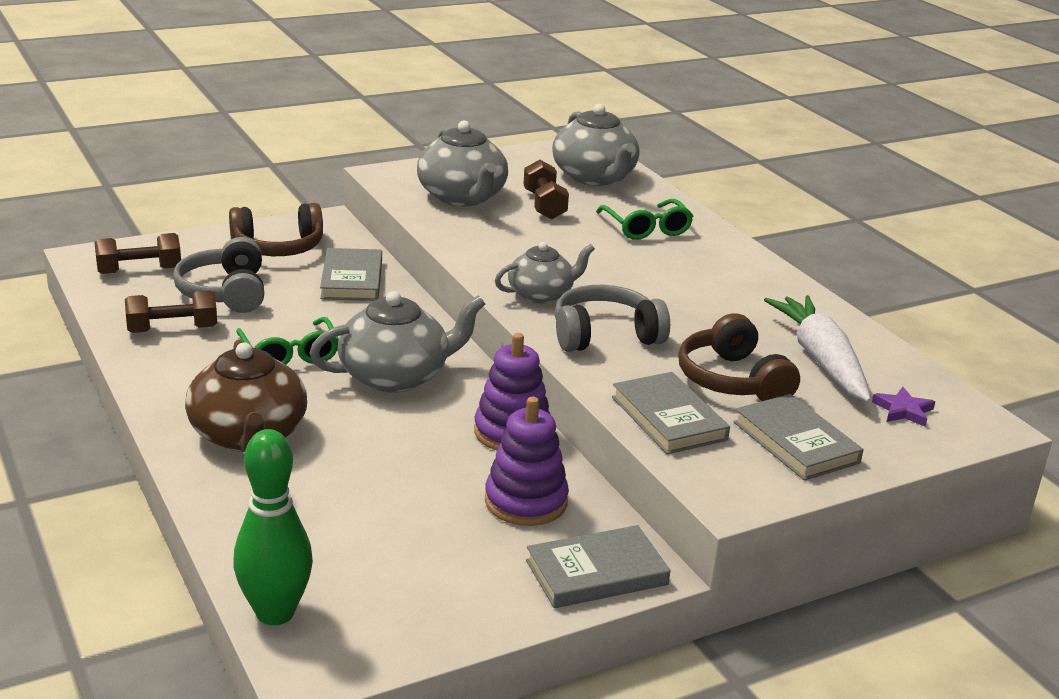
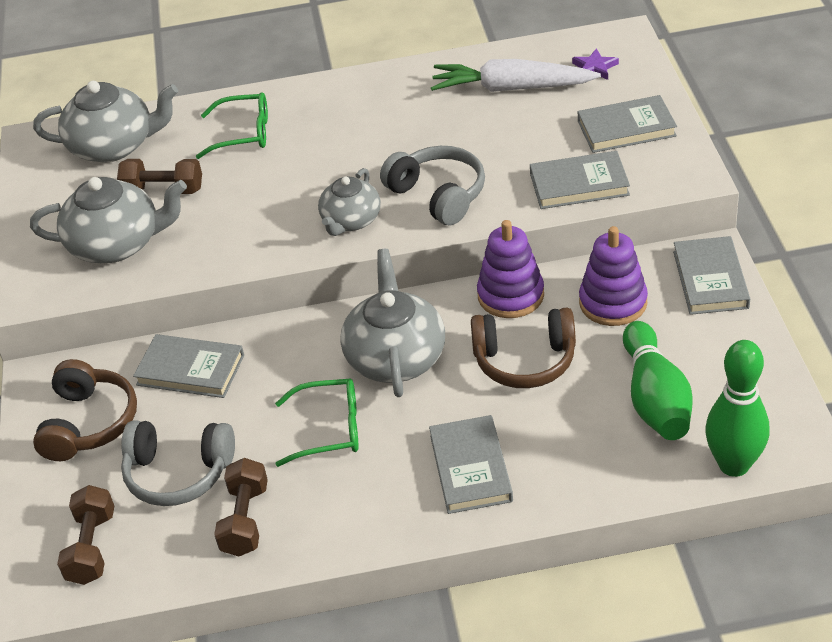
camera: 65 degrees left, 15 degrees up
brown teapot [185,340,307,452] -> grey book [429,415,513,514]
grey teapot [495,242,595,303] -> grey teapot turned 150 degrees counterclockwise [318,168,381,236]
grey headphones [555,285,670,352] -> grey headphones turned 135 degrees clockwise [380,146,485,226]
brown headphones [678,313,800,401] -> brown headphones moved to [471,308,576,388]
none -> green bowling pin [623,321,693,440]

